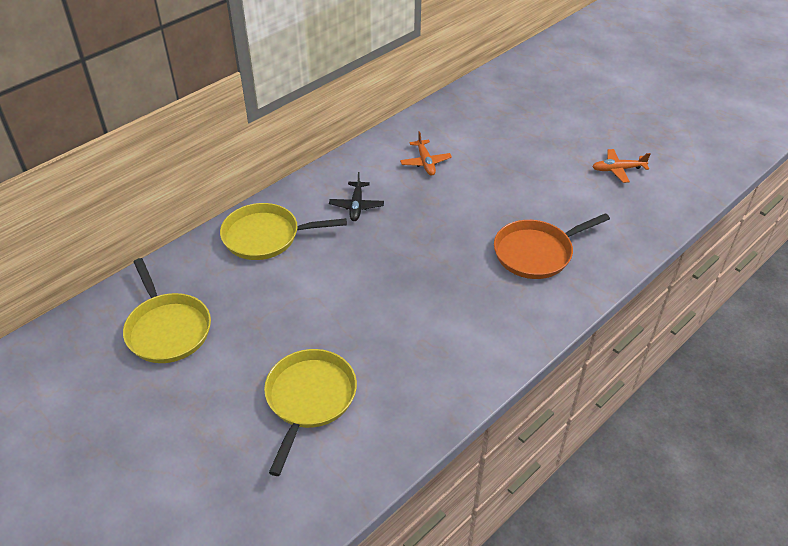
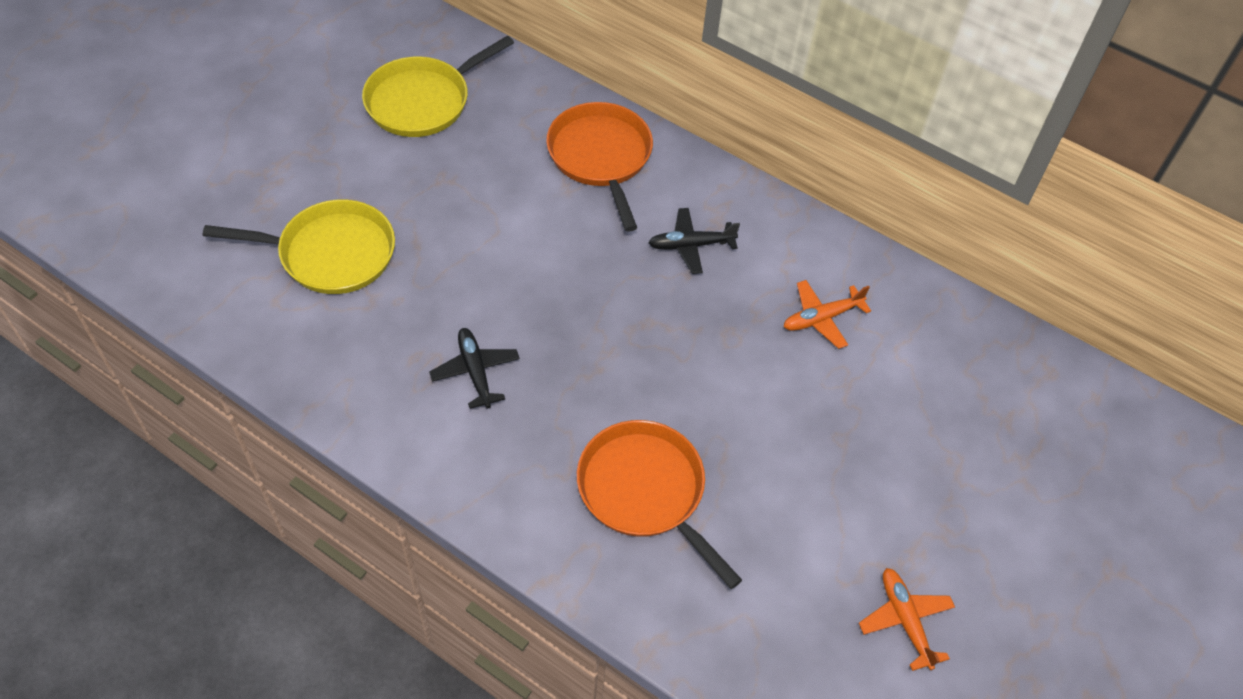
camera: 75 degrees right, 10 degrees up
yellow pan [220,203,347,260] -> orange pan [546,102,653,232]
none -> black plane [429,328,520,409]

